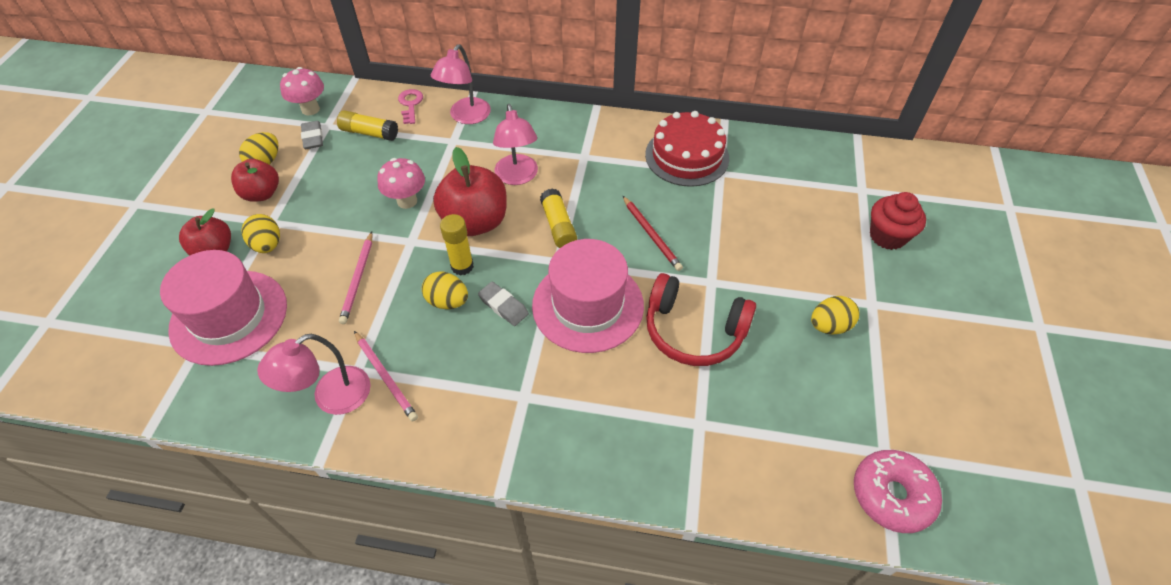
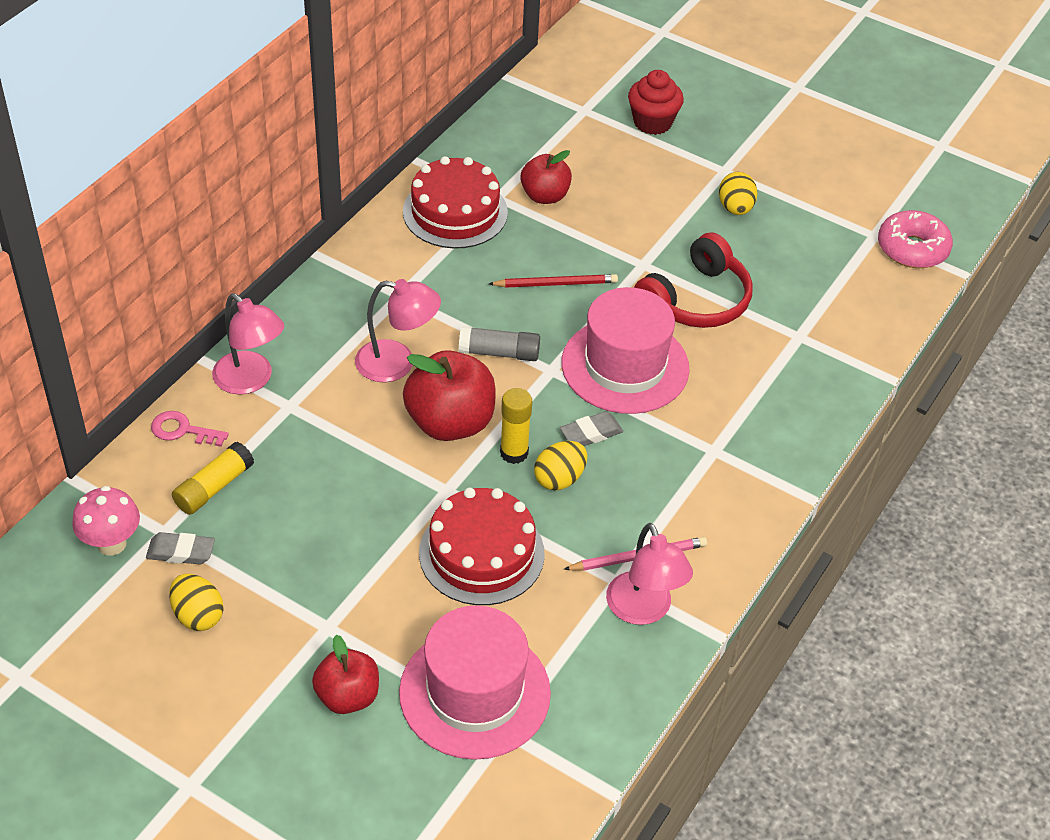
camera: 70 degrees left, 5 degrees down
red apple [231,159,279,202] -> red apple moved to [521,150,572,204]
yellow egg [241,214,280,253] -> none
pink pencil [339,232,373,324] -> red cake [419,487,545,605]
pink mushroom [377,158,425,209] -> none
yellow glue stick [540,188,577,248] -> grey glue stick [459,326,540,361]

